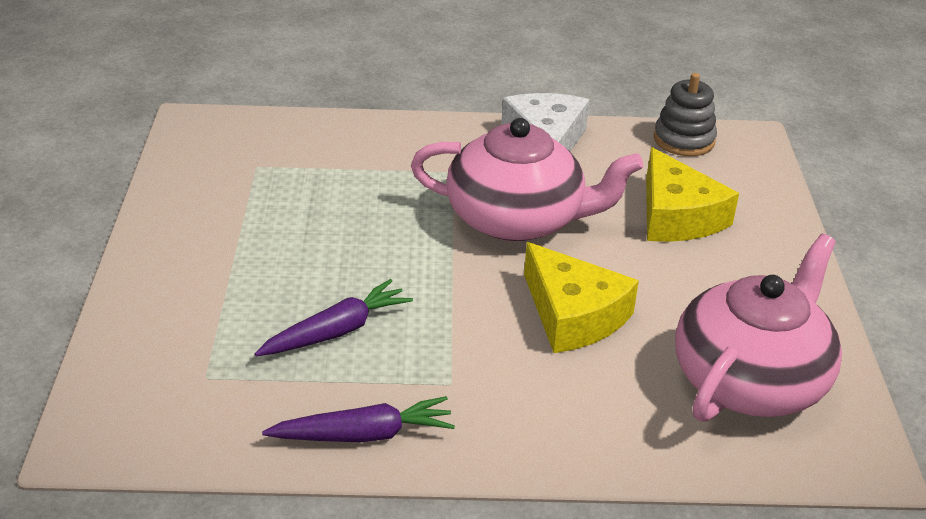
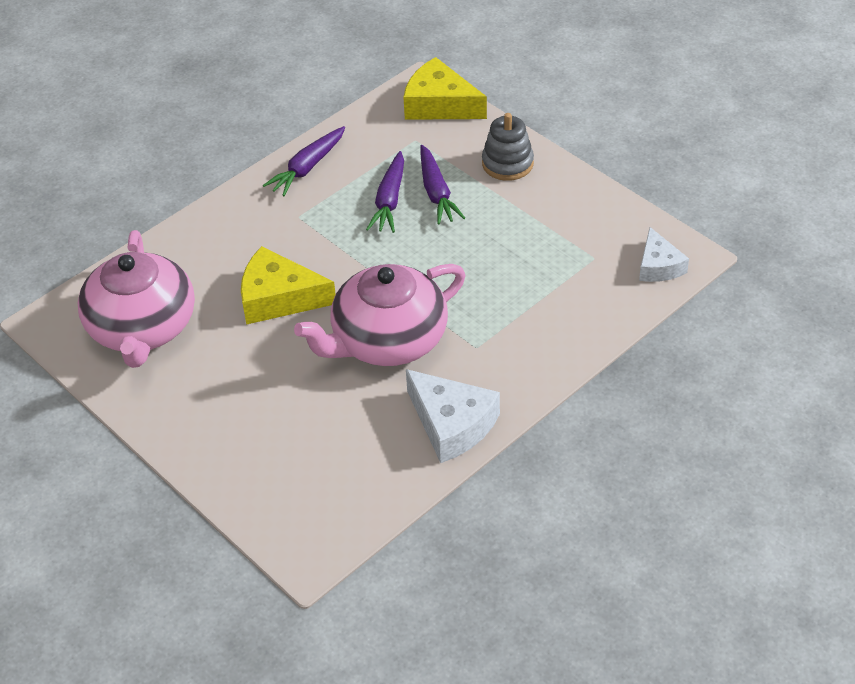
camera: 140 degrees right, 10 degrees up
yellow cheese [646,147,739,242] -> yellow cheese moved to [403,57,487,120]
grey stacking toy [654,73,717,156] -> grey stacking toy moved to [482,113,534,181]
none -> purple carrot [420,145,465,225]
none -> white cheese [639,227,689,282]

